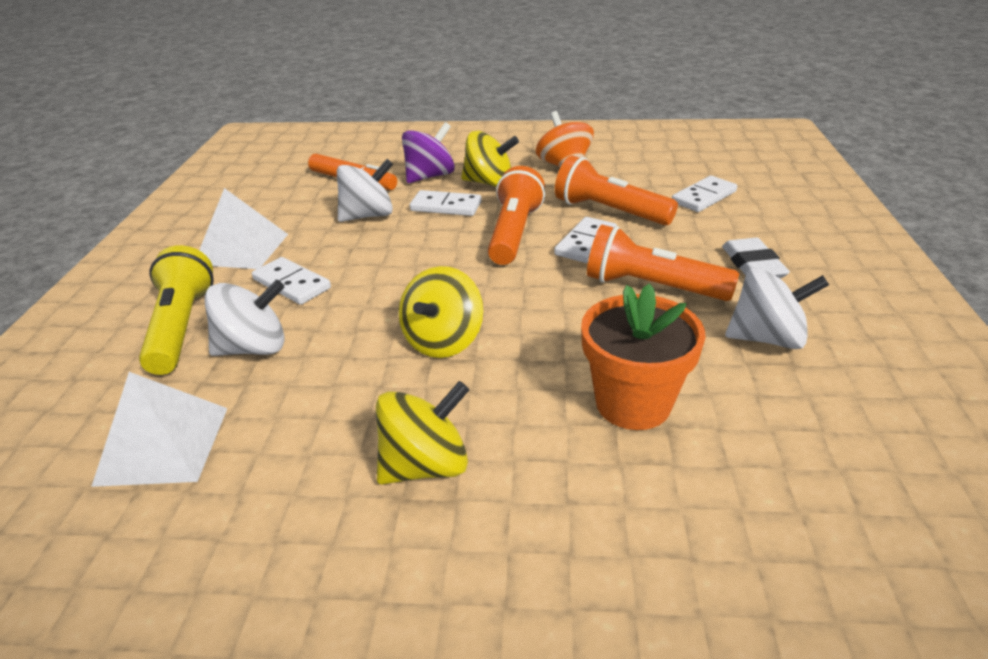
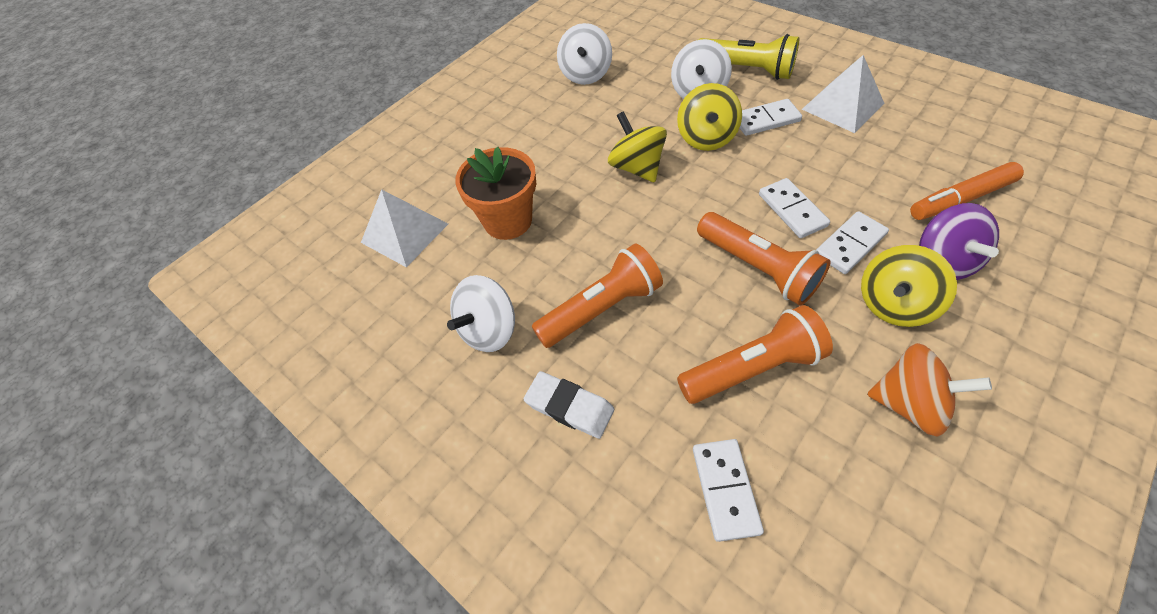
camera: 130 degrees right, 20 degrees up
white pyramid [91,372,228,487] -> white pyramid moved to [361,189,448,268]
white spinning top [337,159,393,222] -> white spinning top moved to [557,23,612,85]
yellow spinning top [376,381,469,484] -> yellow spinning top moved to [677,83,742,151]
white domino [554,217,617,263] -> white domino moved to [759,178,830,238]

